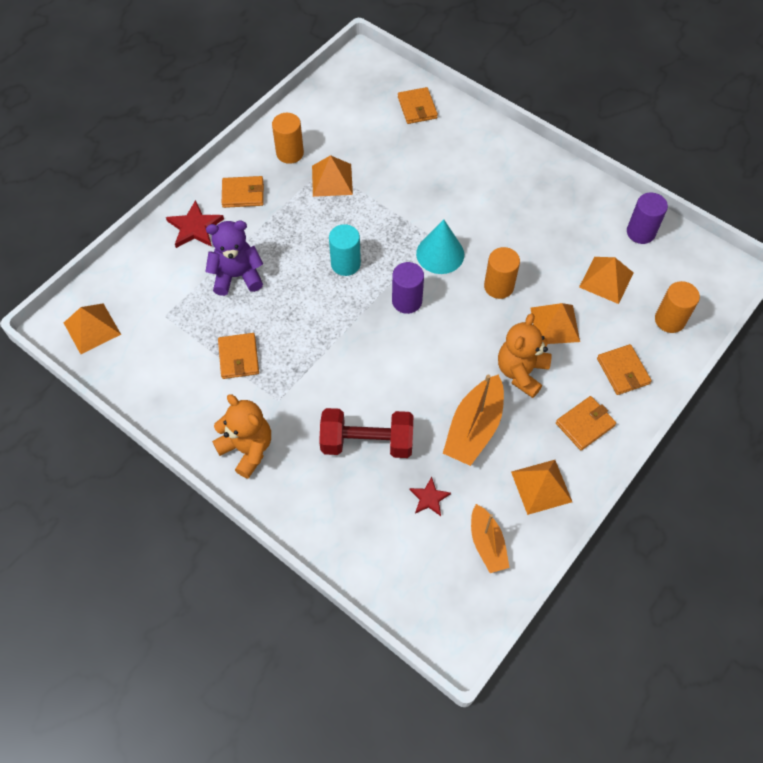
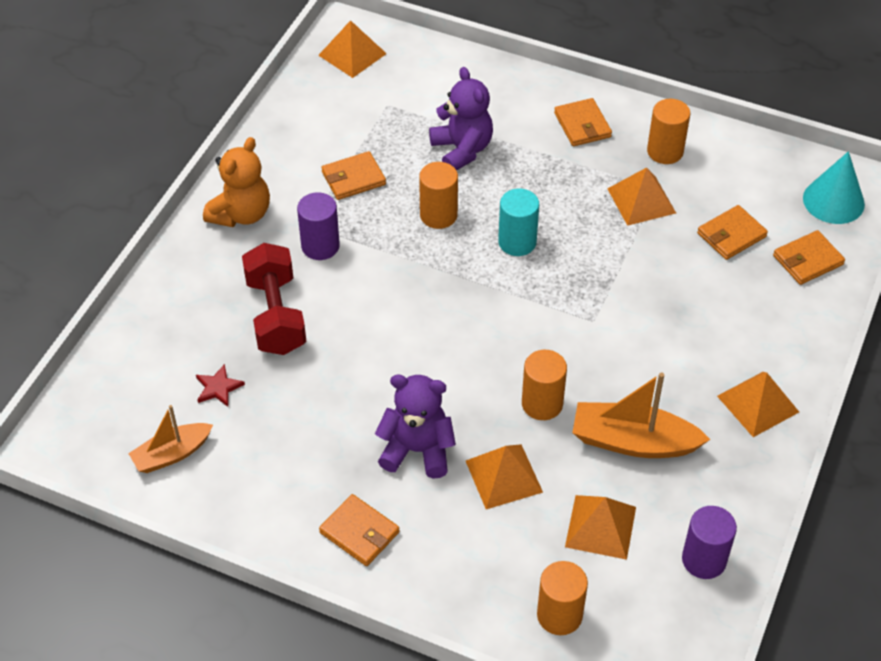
camera: 75 degrees right, 10 degrees down
red star [166,200,224,248] -> none
purple cylinder [392,262,424,314] -> purple cylinder moved to [297,192,340,260]
turquoise cone [416,219,464,274] -> turquoise cone moved to [803,151,865,224]
orange boat [443,374,504,466] -> orange boat moved to [572,372,710,458]
orange teddy bear [498,313,552,398] -> purple teddy bear [375,375,456,479]
orange pyramid [511,460,572,515] -> orange pyramid moved to [717,372,799,437]
orange wallet [597,344,652,395] -> orange wallet moved to [697,205,768,260]
none -> orange cylinder [419,162,458,229]

